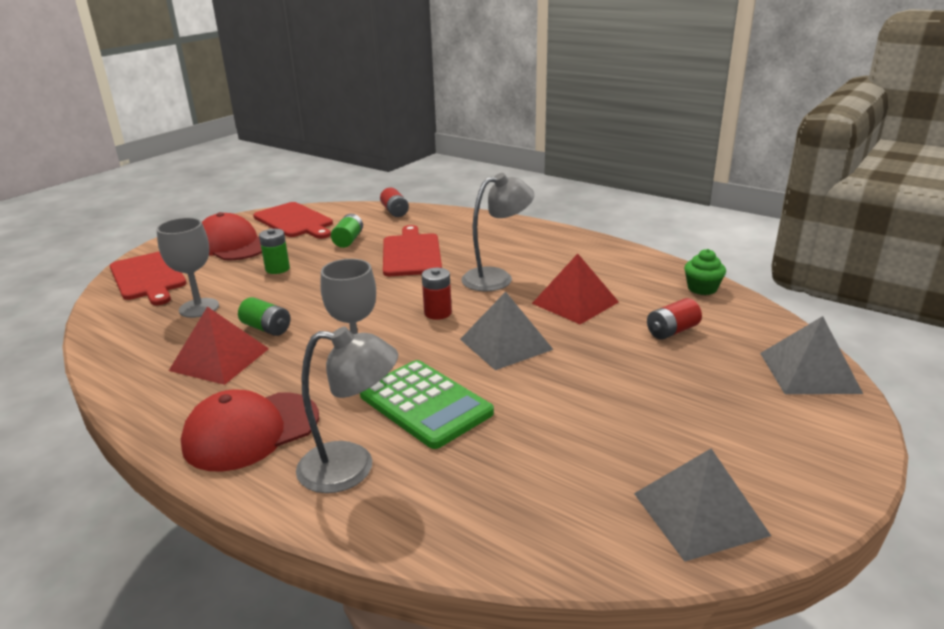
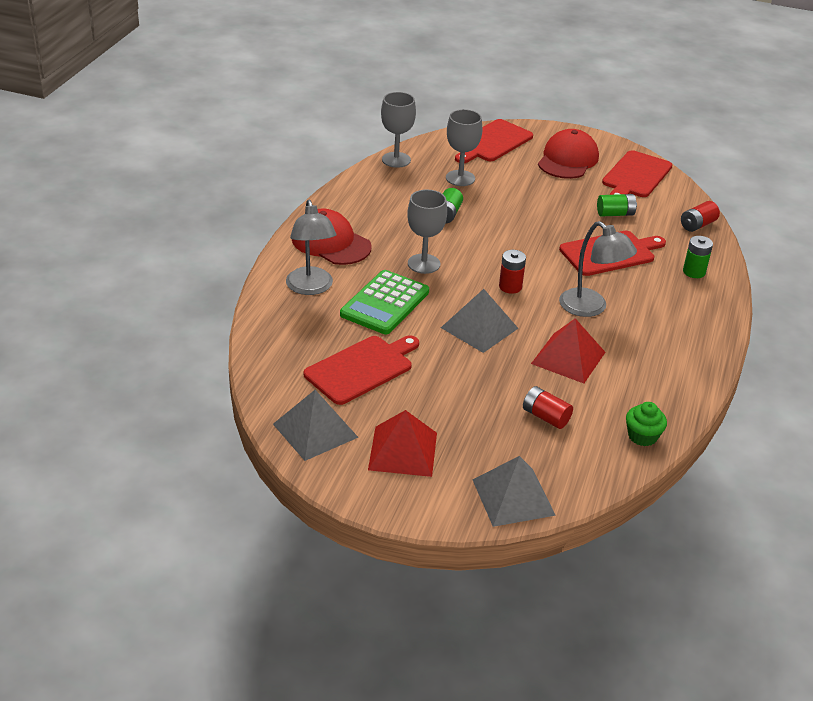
camera: 70 degrees right, 10 degrees up
red pyramid [169,306,269,385] -> red pyramid moved to [368,410,437,477]
green battery [259,229,290,274] -> green battery moved to [683,236,713,278]
none -> red cutting board [304,335,419,405]
none -> grey goblet [381,92,416,168]

